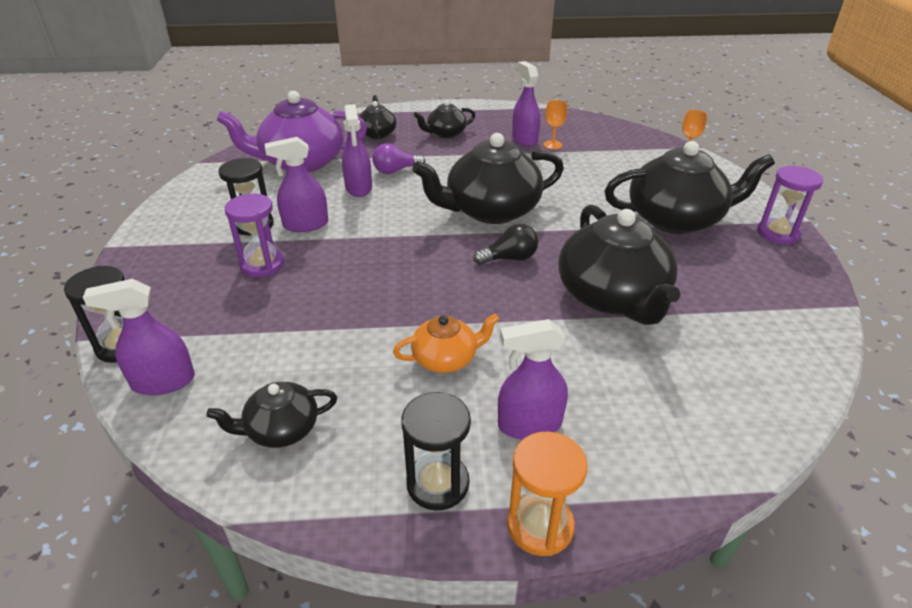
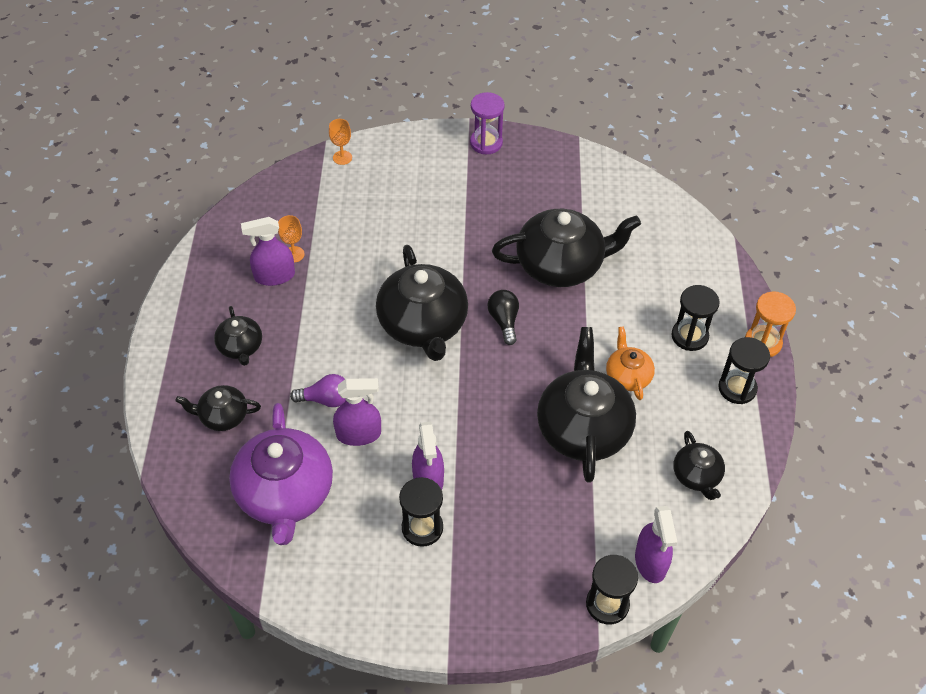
camera: 85 degrees left, 15 degrees up
purple hourglass [225,194,284,277] -> none
purple light bulb [372,143,425,174] -> purple light bulb turned 75 degrees counterclockwise [290,374,346,407]
purple spray bottle [498,319,568,440] -> black hourglass [671,285,720,351]
black teapot [605,141,775,234] -> black teapot moved to [537,327,636,483]

